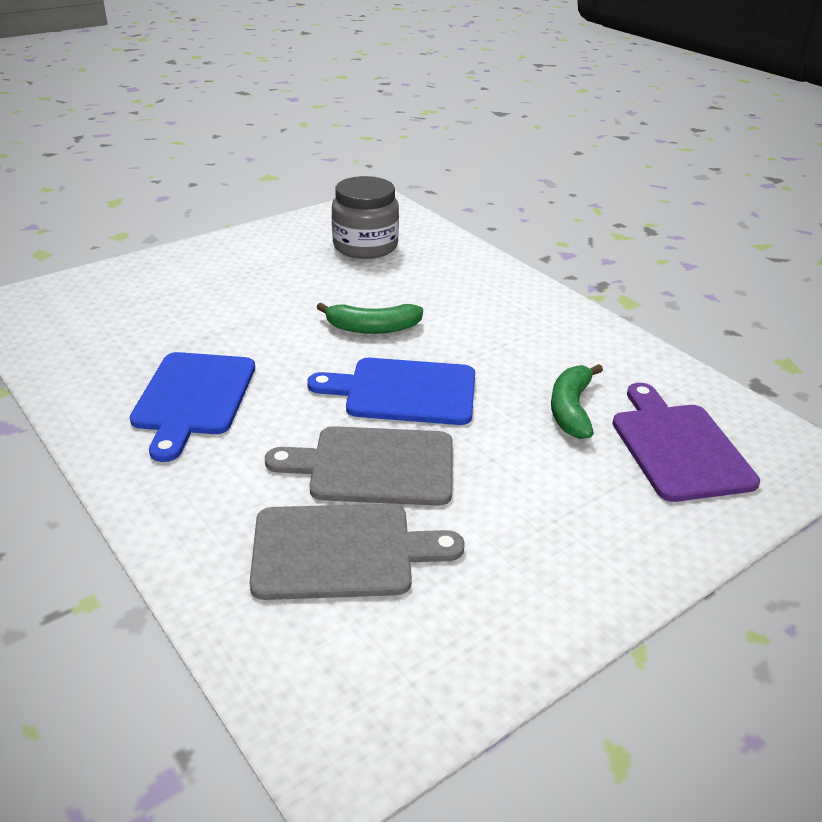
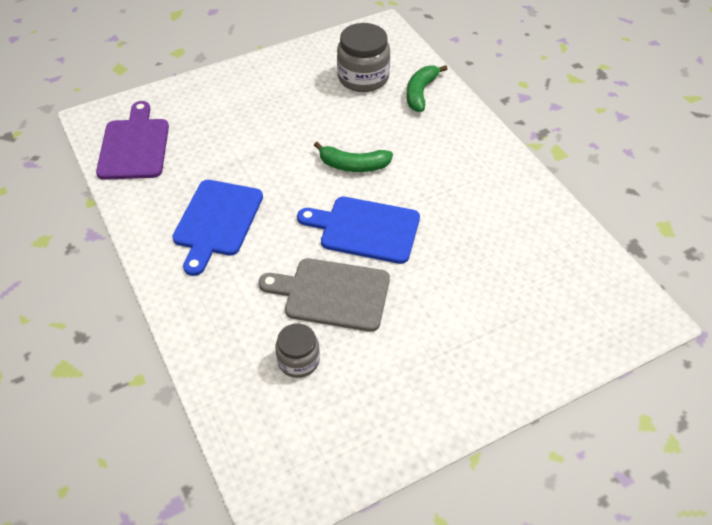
camera: 10 degrees right, 15 degrees up
grey cutting board [249,504,465,600] -> grey jar [275,323,320,378]
green banana [551,364,603,439] -> green banana moved to [406,65,448,112]
purple cutting board [612,383,760,502] -> purple cutting board moved to [96,101,169,180]

